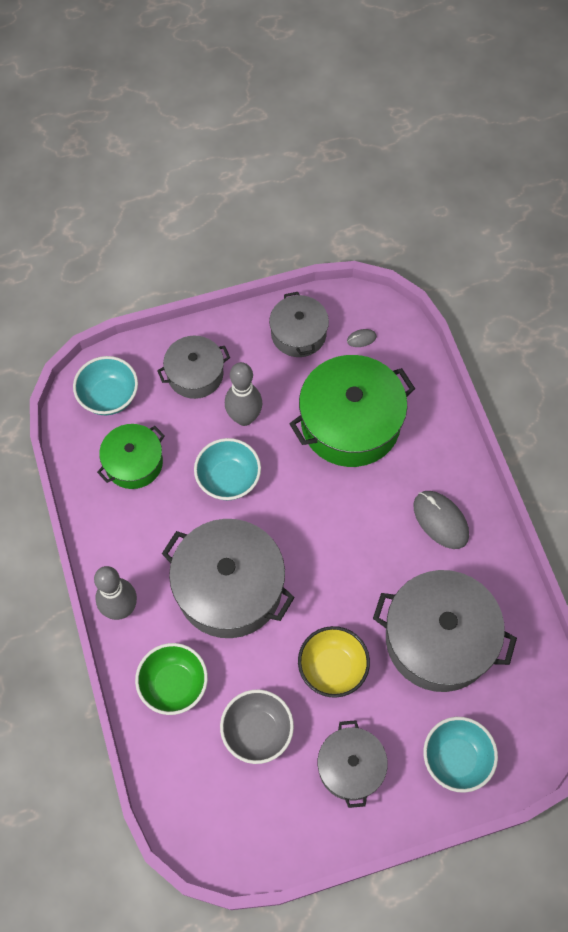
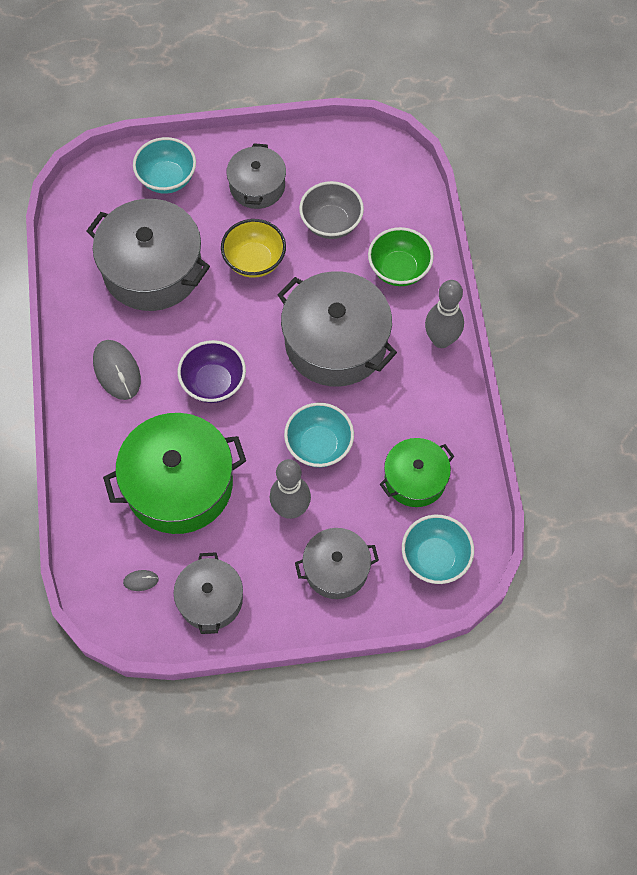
camera: 170 degrees left, 0 degrees up
none -> purple bowl [178,340,246,403]

